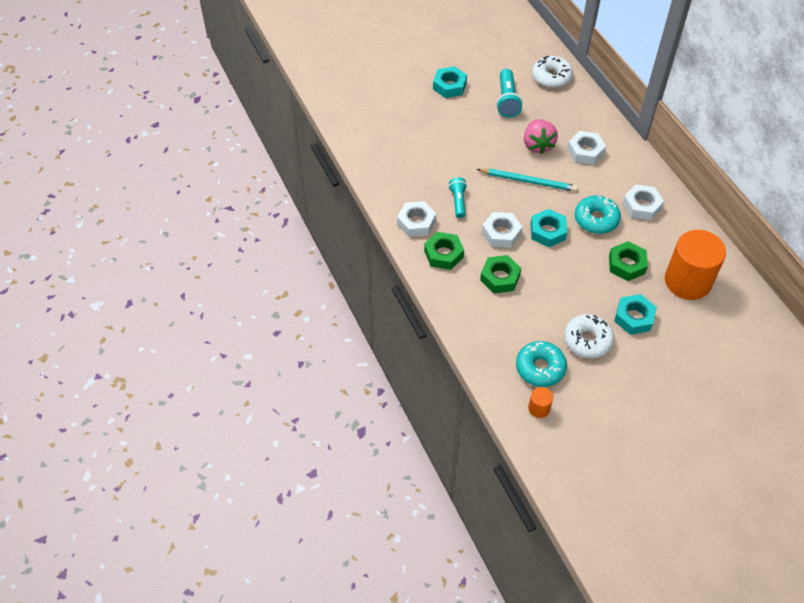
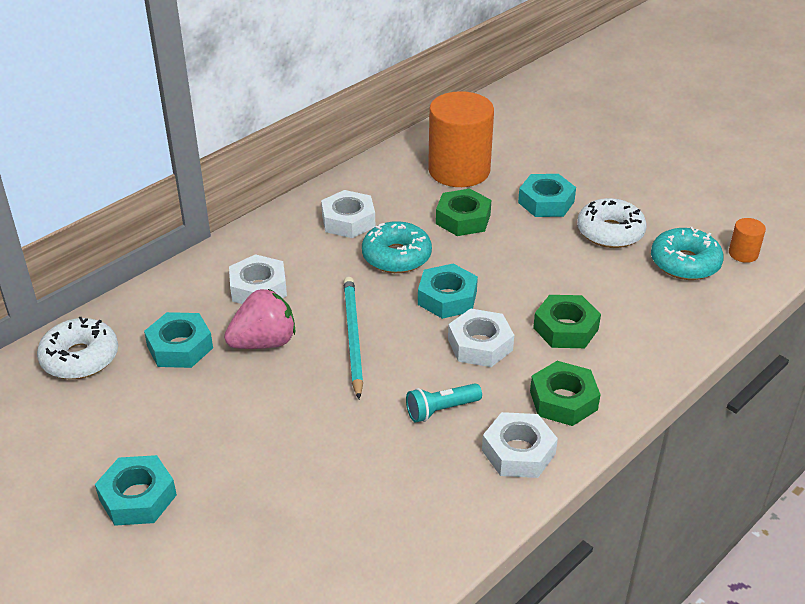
camera: 110 degrees left, 15 degrees down
turquoise flashlight [496,69,523,118] -> none
none -> turquoise nut [144,312,213,368]

